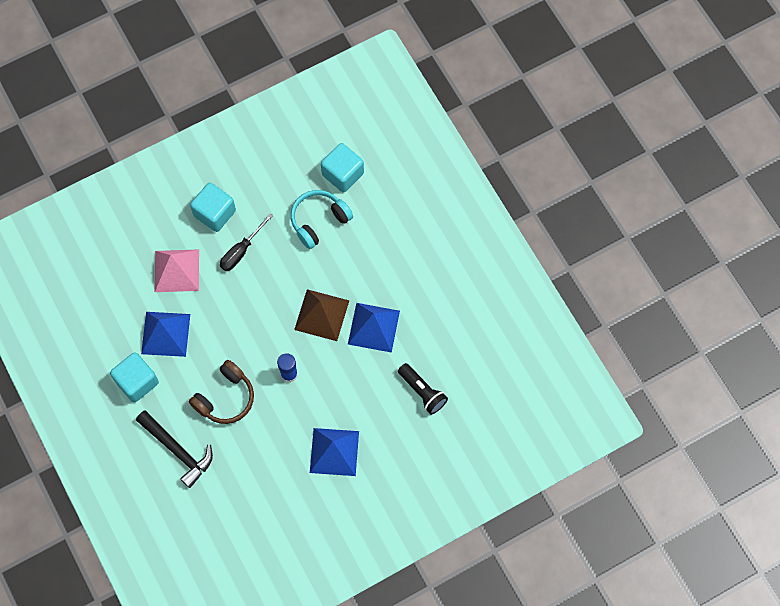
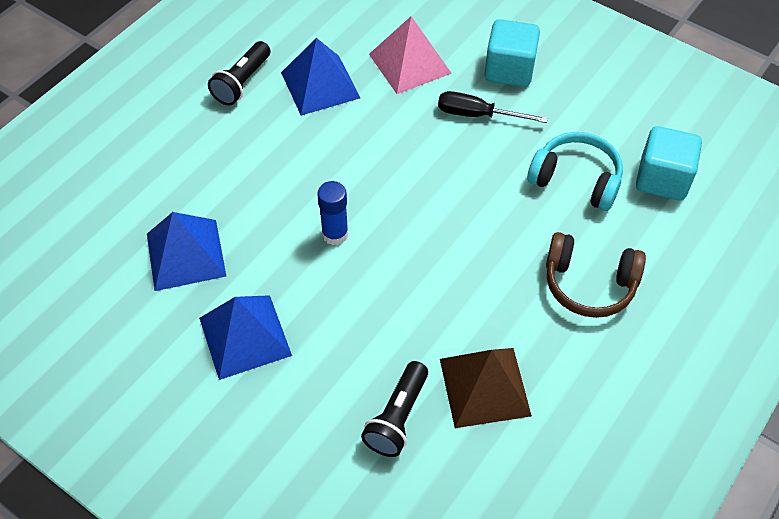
camera: 65 degrees right, 15 degrees down
turquoise cube [110,352,159,402] -> black flashlight [208,41,270,105]
black hammer [136,410,213,488] -> none
brown headphones [189,360,254,424] -> brown headphones moved to [546,232,646,318]
brown pyramid [294,289,349,341] -> brown pyramid moved to [440,348,532,428]
blue pyramid [348,303,400,353] -> blue pyramid moved to [147,212,226,291]

